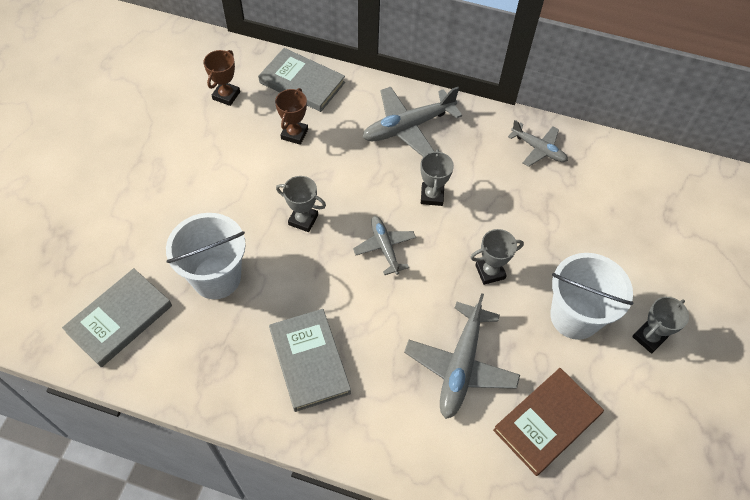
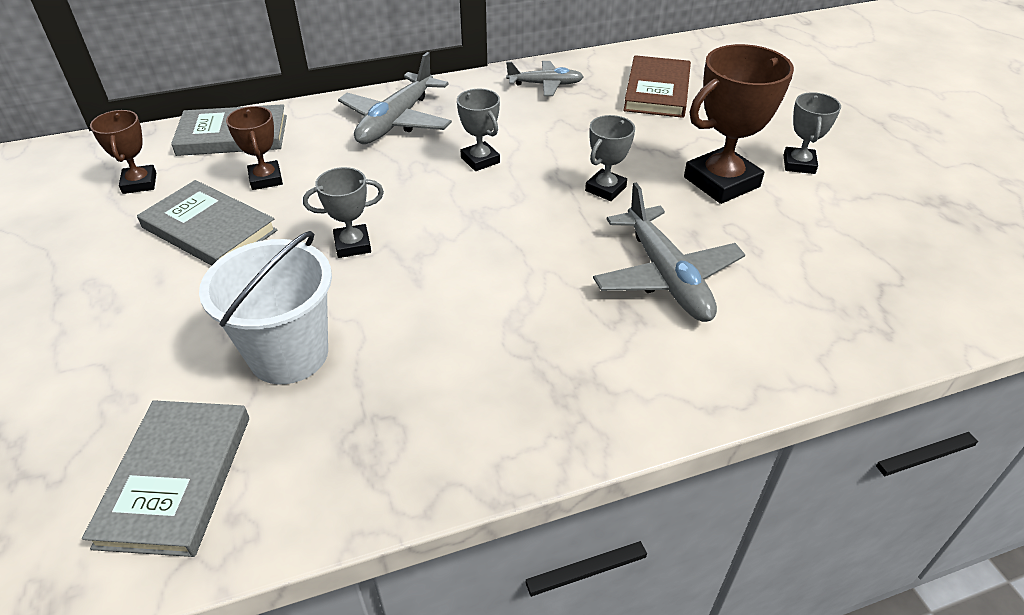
camera: 35 degrees left, 15 degrees down
grey book [269,309,351,412] -> grey book moved to [137,180,277,266]
grey plane [353,216,416,275] -> none
brown book [493,368,604,476] -> brown book moved to [623,55,691,118]
white bucket [550,253,633,340] -> brown trophy [684,44,794,204]

